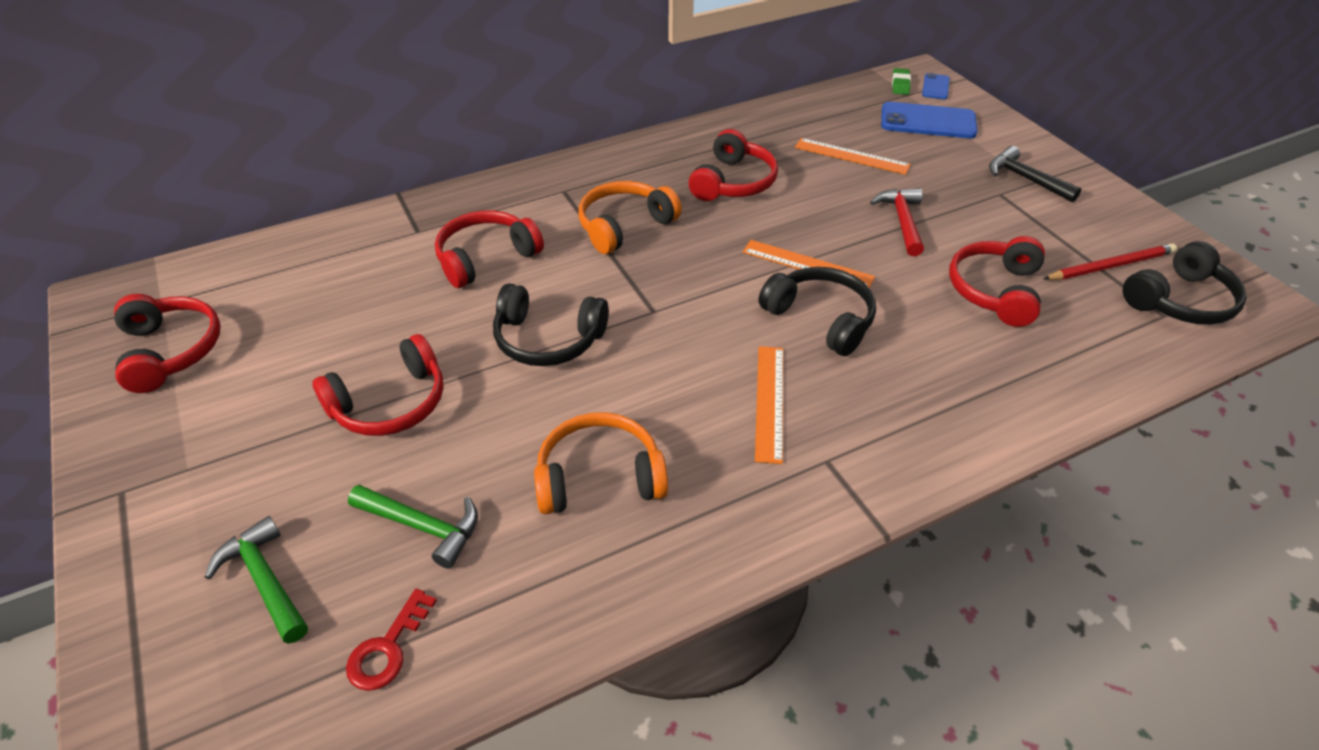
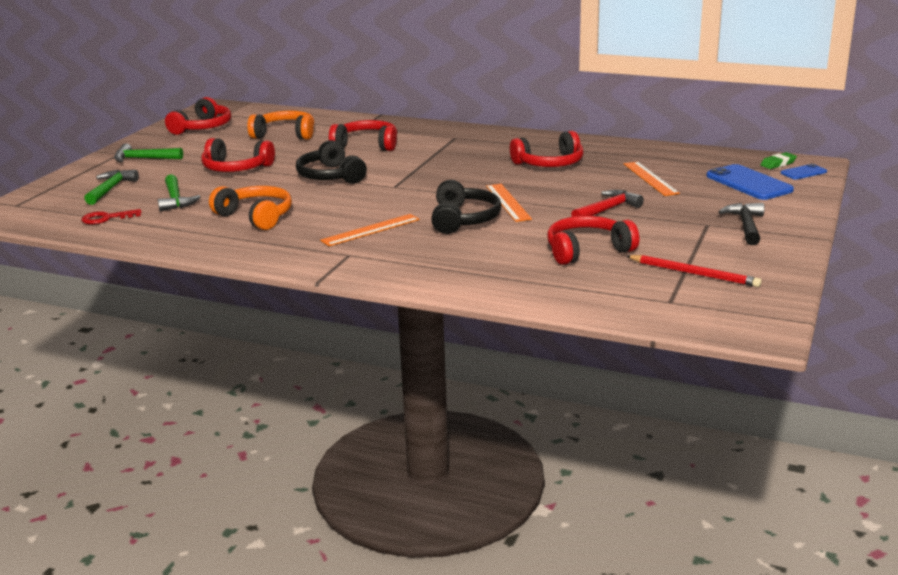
camera: 50 degrees right, 20 degrees down
orange headphones [578,181,682,254] -> orange headphones moved to [247,111,314,140]
black headphones [1123,241,1247,325] -> none
none -> green hammer [114,144,183,162]

